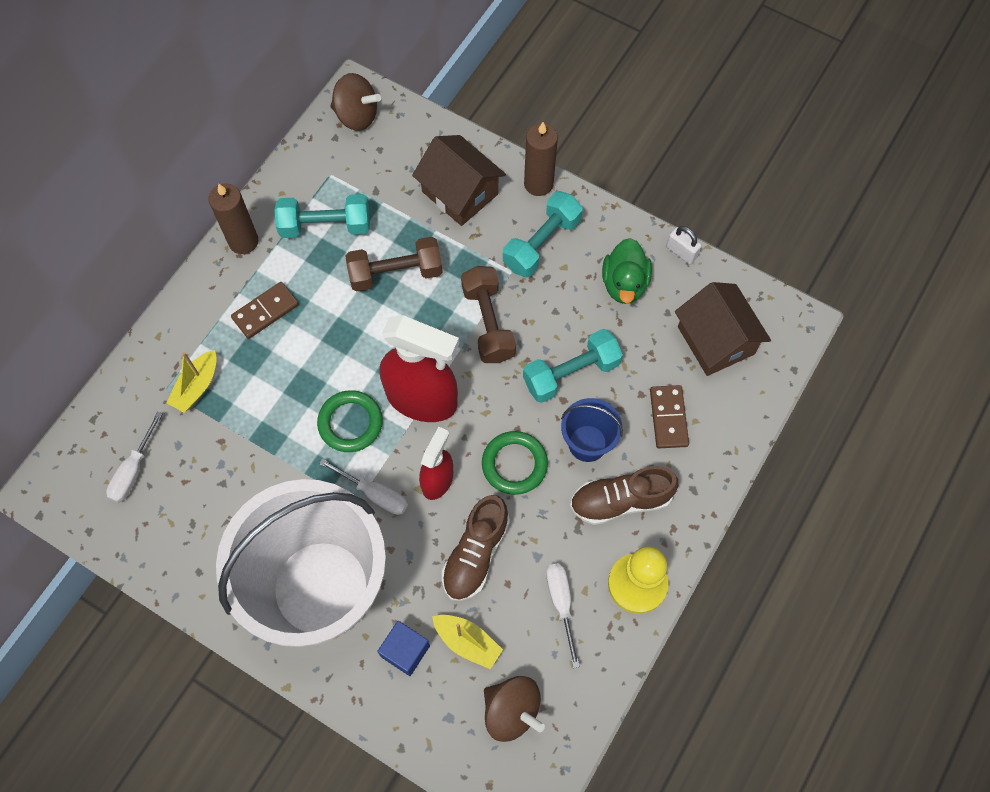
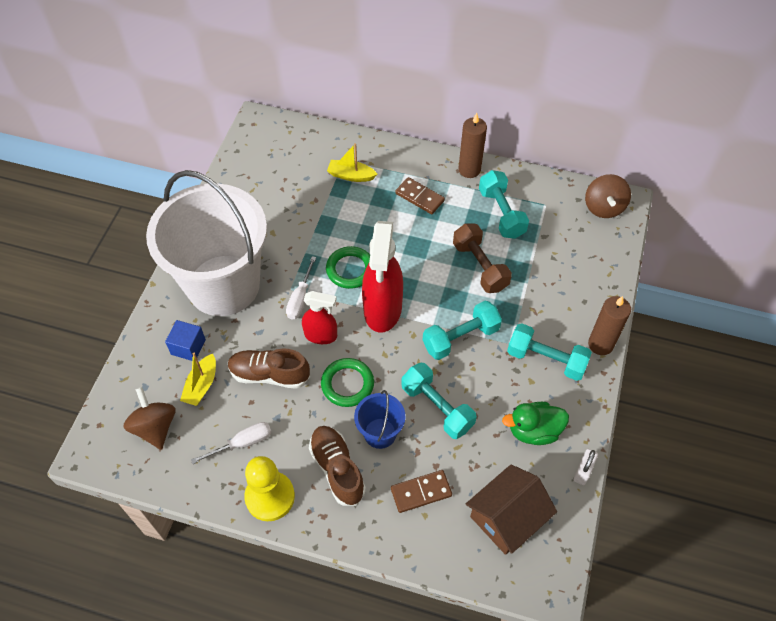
camera: 75 degrees right, 10 degrees down
white screwdriver [106,412,163,503] -> none
brown house [412,135,506,226] -> none
brown dumbbell [461,266,516,363] -> turquoise dumbbell [423,301,502,360]
brown spinning top [484,676,545,742] -> brown spinning top turned 135 degrees clockwise [124,387,176,449]

